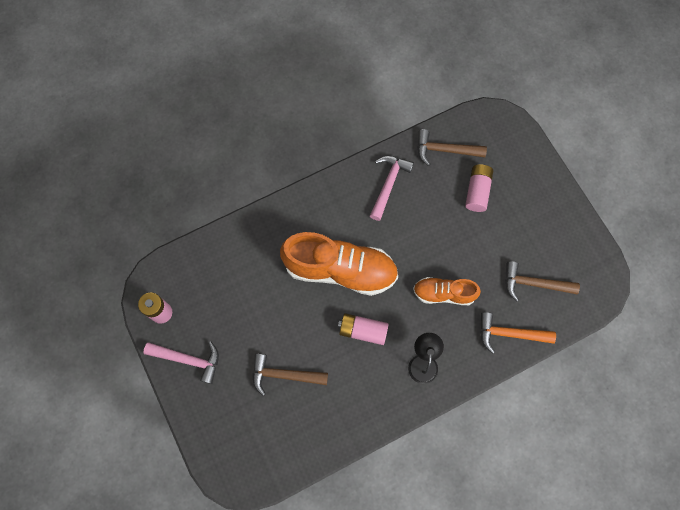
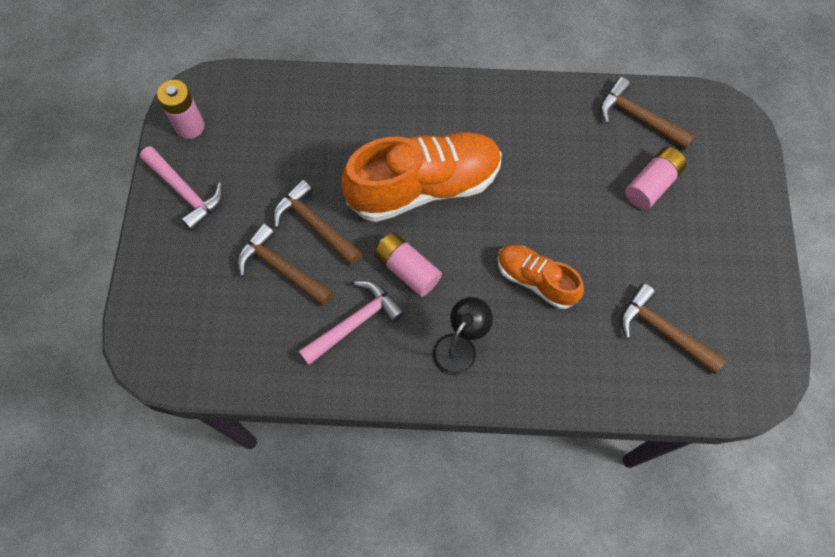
camera: 30 degrees right, 5 degrees down
orange shoe [280,232,398,296] -> orange shoe turned 60 degrees counterclockwise [341,132,502,222]
pink hammer [370,156,414,221] -> pink hammer moved to [299,281,405,365]
orange hammer [480,312,556,354] -> none
none -> brown hammer [273,179,362,266]

